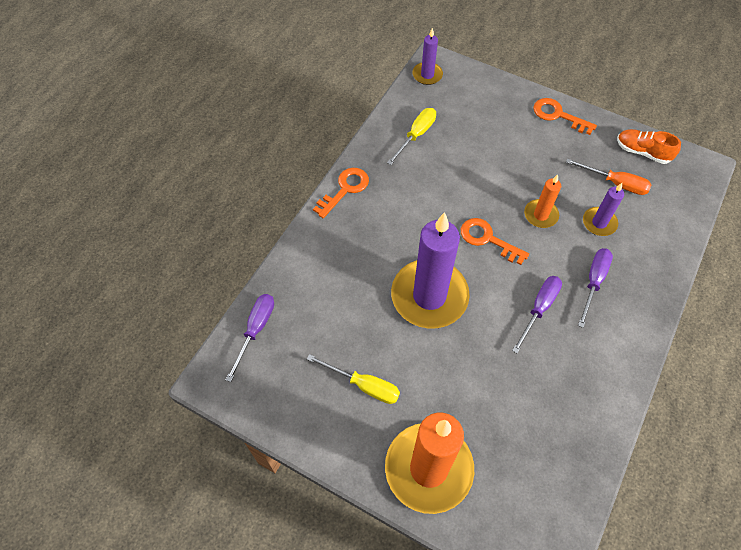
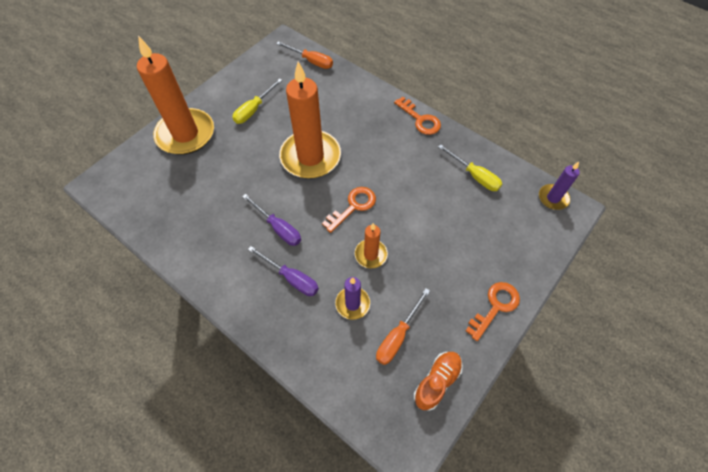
camera: 100 degrees right, 0 degrees up
purple screwdriver [226,294,274,382] -> orange screwdriver [276,42,333,69]
purple candle [391,212,470,329] -> orange candle [279,62,341,179]

